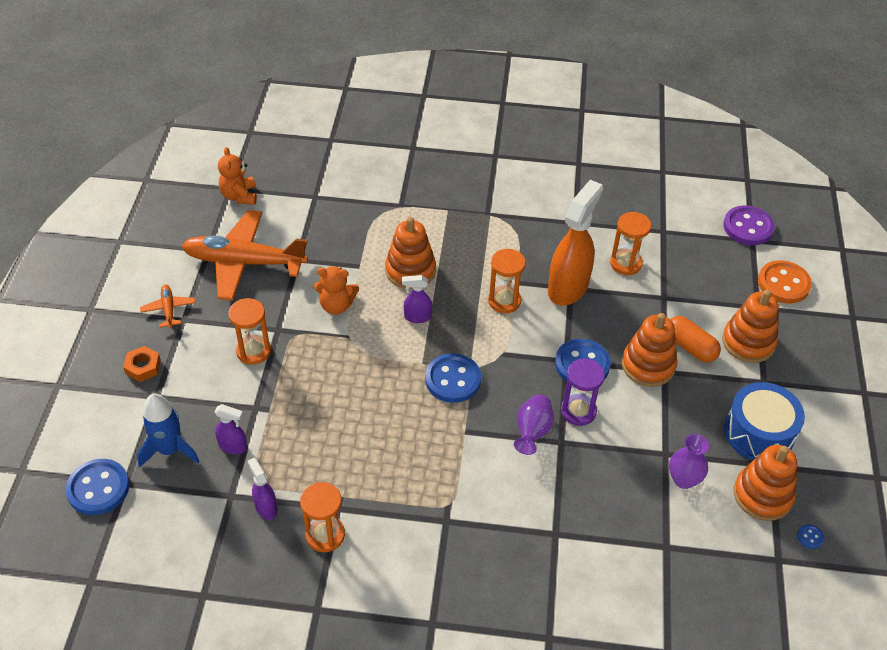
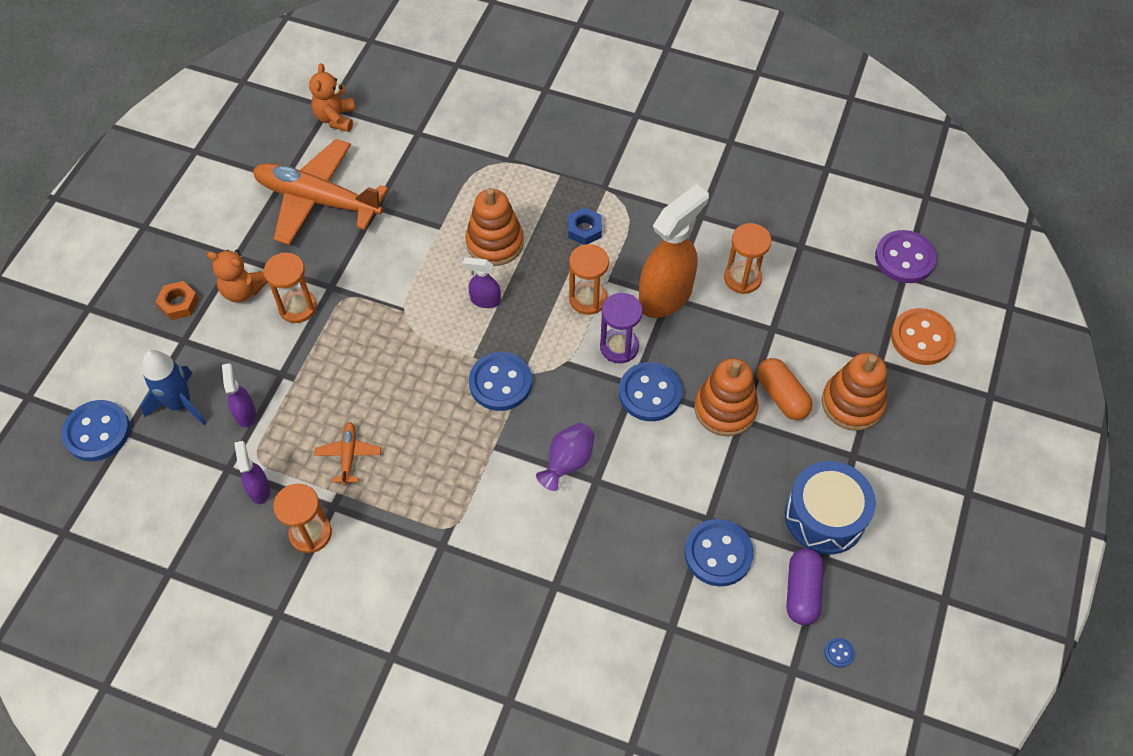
camera: 15 degrees right, 10 degrees up
orange plane [140,285,196,328] -> orange plane moved to [314,422,381,486]
purple spray bottle [214,404,247,454] -> purple spray bottle turned 135 degrees counterclockwise [222,363,256,427]
orange teddy bear [314,266,359,314] -> orange teddy bear moved to [207,250,267,302]
purple hourglass [561,358,605,426] -> purple hourglass moved to [600,293,643,363]
purple vase [669,434,709,489] -> blue button [685,519,754,587]
orange stacking toy [734,445,797,521] -> purple capsule [786,548,824,625]
none -> blue nut [568,207,602,245]

